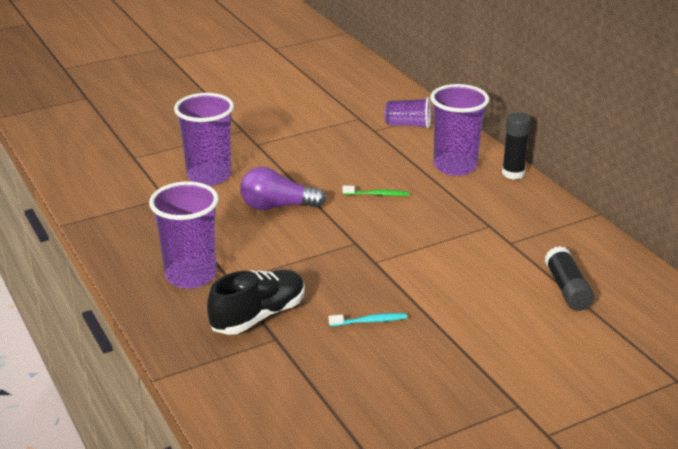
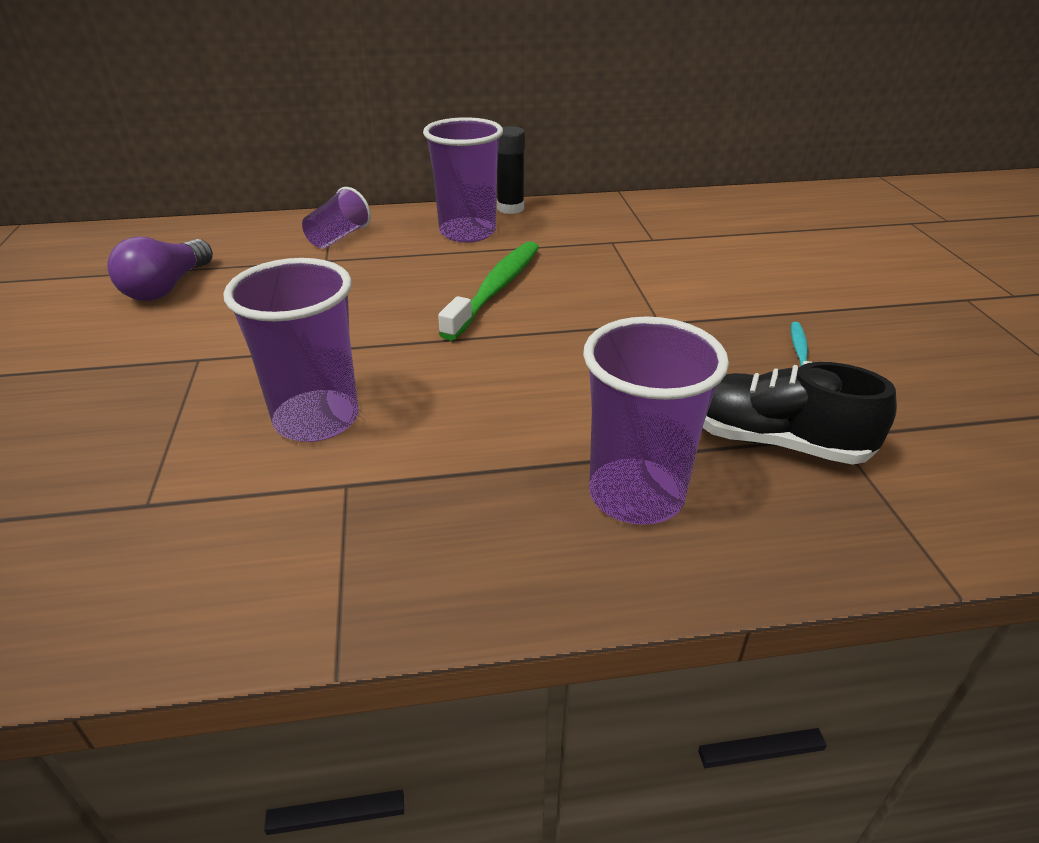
camera: 70 degrees left, 5 degrees up
black shoe [207,270,305,335] -> black shoe turned 45 degrees counterclockwise [703,362,897,465]
purple light bulb [240,167,326,210] -> purple light bulb moved to [107,237,213,301]
green toothbrush [343,185,409,196] -> green toothbrush [438,241,539,341], size x2.13
black glue stick [545,246,595,311] -> none

